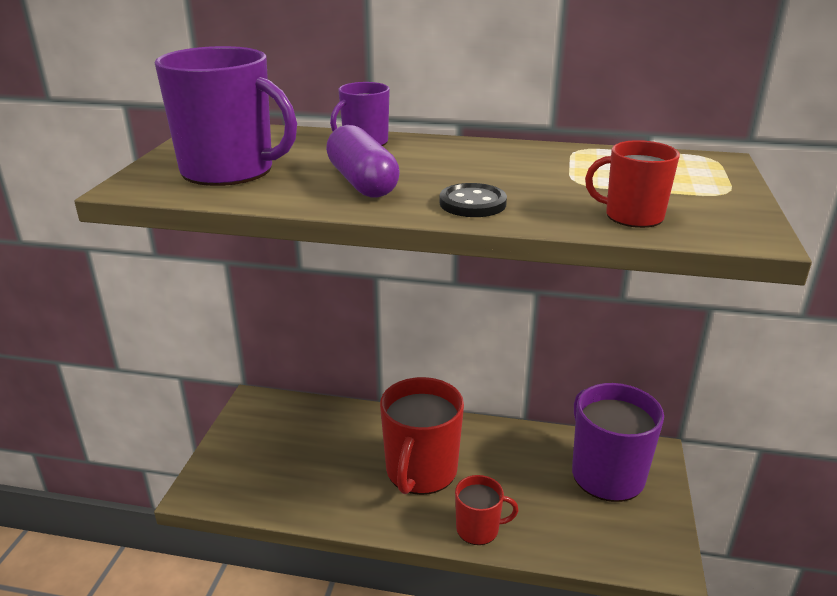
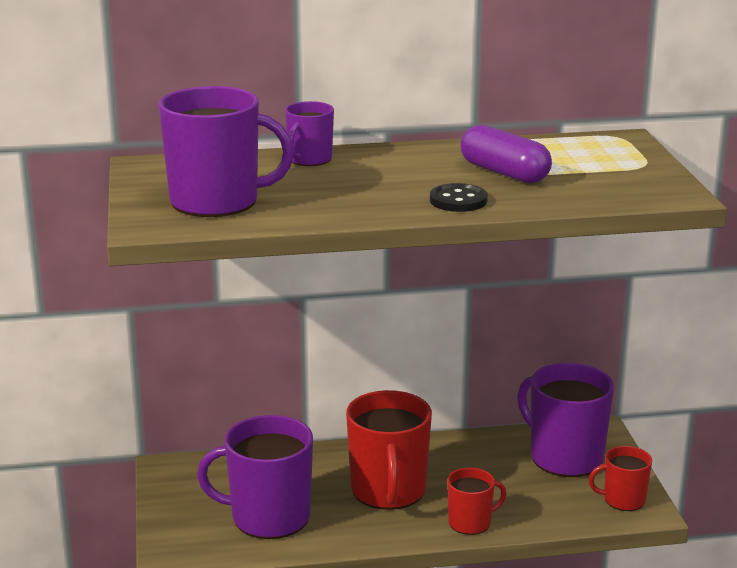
camera: 20 degrees left, 5 degrees down
purple capsule [326,125,400,198] -> purple capsule moved to [461,125,552,183]
red mug [585,140,680,228] -> red mug moved to [589,446,652,511]
none -> purple mug [197,415,313,539]

